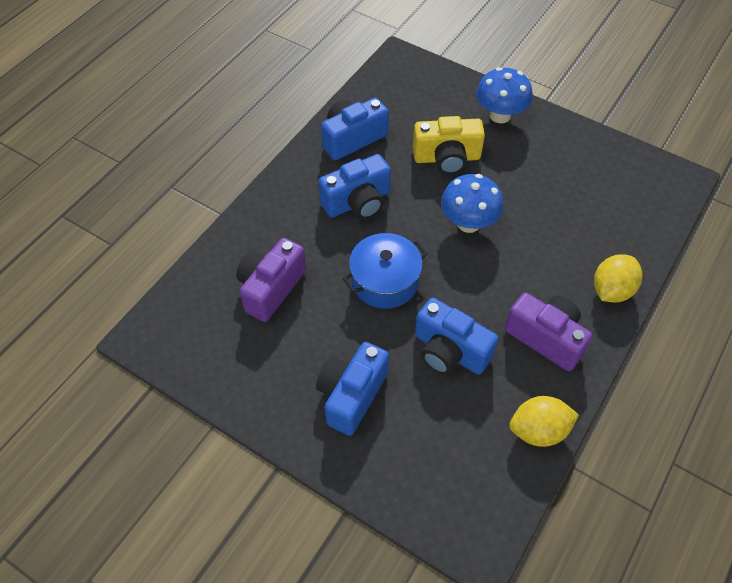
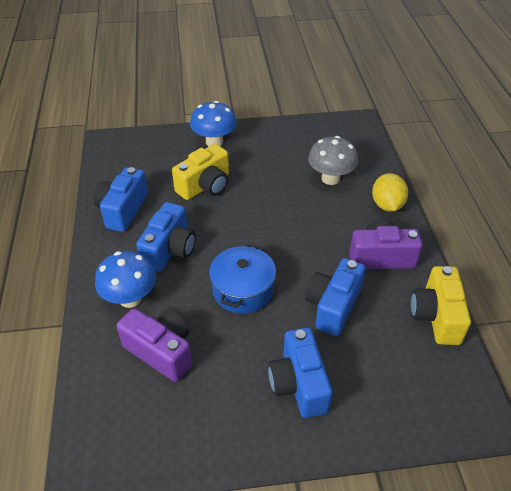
camera: 40 degrees left, 10 degrees down
purple camera [236,238,306,322] -> purple camera turned 135 degrees clockwise [117,308,192,382]
blue camera [415,297,499,375] -> blue camera turned 120 degrees clockwise [305,258,365,336]
blue mushroom [441,174,504,233] -> blue mushroom moved to [95,251,156,308]
yellow lemon [509,396,579,447] -> yellow camera [410,266,471,345]
none -> grey mushroom [308,136,358,185]

